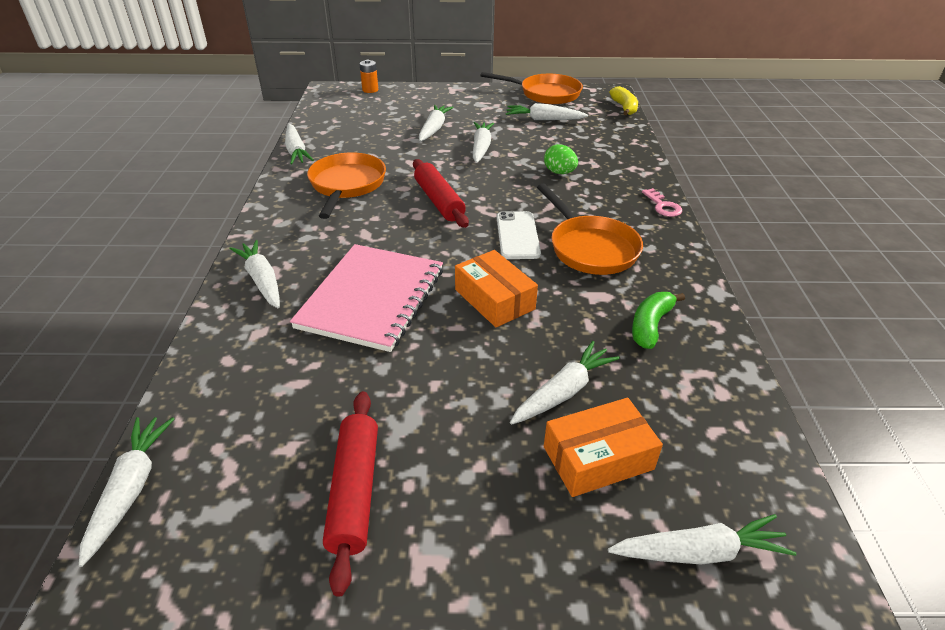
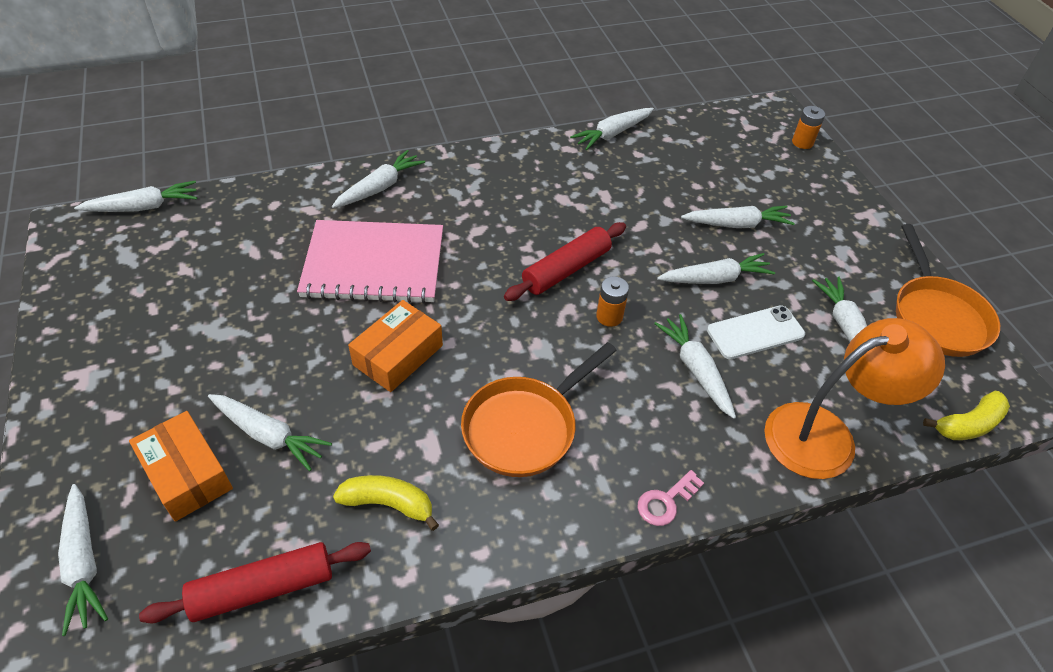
camera: 70 degrees right, 10 degrees up
orange pan [307,152,386,219] -> none
red rolling pin [323,391,378,597] -> red rolling pin moved to [139,542,371,623]
white phone [497,211,541,259] -> white phone moved to [707,305,805,359]
green egg [544,144,578,174] -> white carrot [654,314,736,419]
green banana [632,292,685,349] -> yellow banana [333,475,439,531]
none -> orange battery [596,276,629,327]
none -> orange lamp [764,318,945,479]

